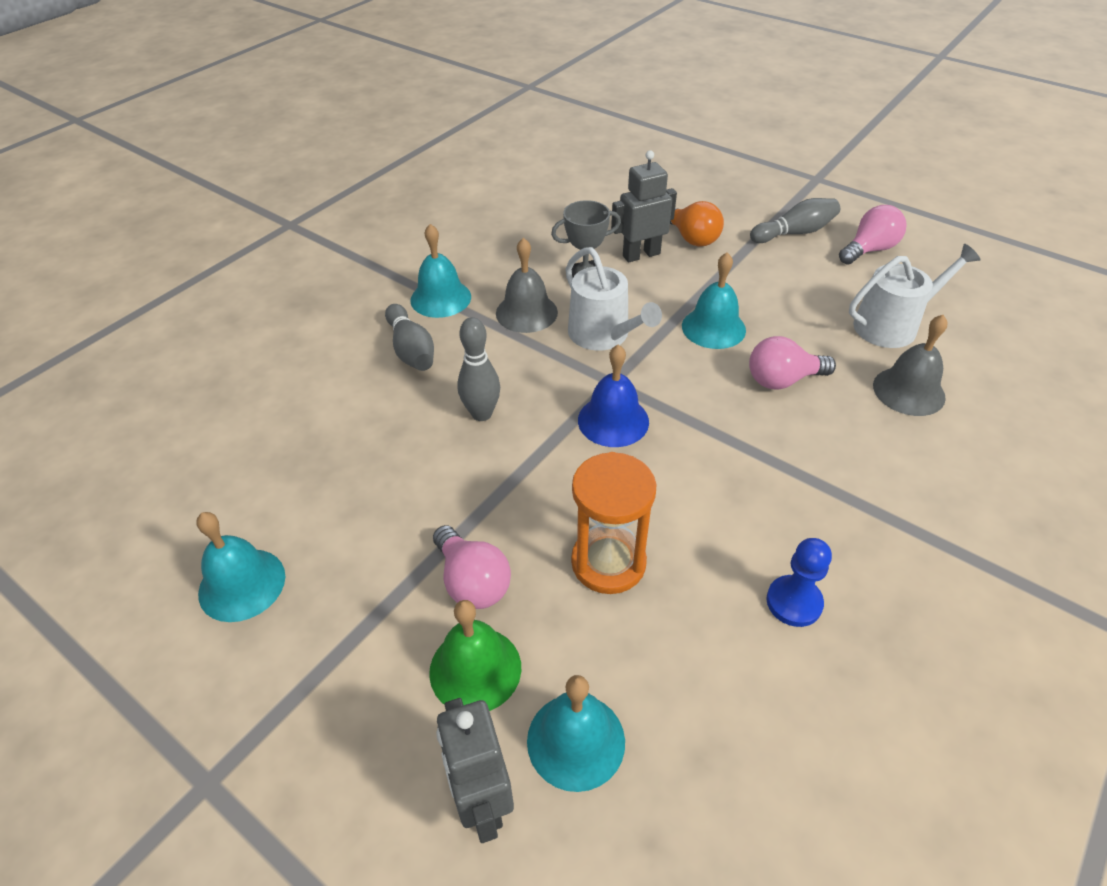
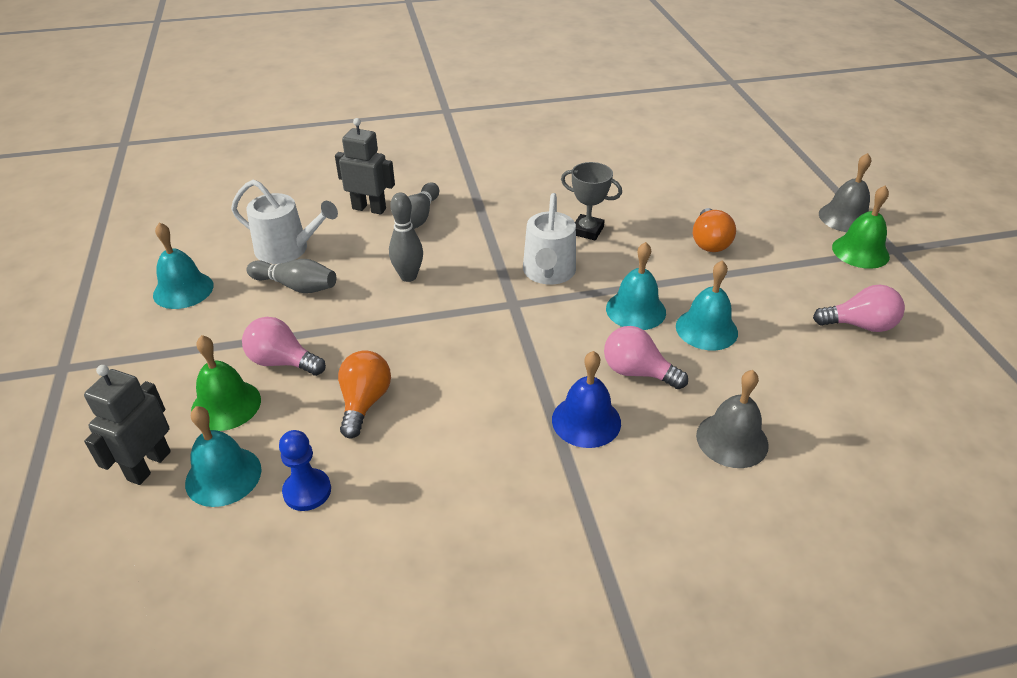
camera: 40 degrees right, 5 degrees down
turquoise bell [410,224,471,318] -> turquoise bell moved to [676,260,738,350]
pink light bulb [433,525,511,609] -> pink light bulb turned 105 degrees clockwise [242,317,326,376]
grey bell [496,238,558,333] -> grey bell moved to [819,153,871,232]
orange hourglass [571,452,656,594] -> orange light bulb [338,350,391,438]
blue bell [578,345,649,447] -> blue bell moved to [552,351,621,448]
grey robot [611,150,677,262] -> grey robot moved to [335,118,395,215]
grey bowling pin [750,198,840,243] -> grey bowling pin moved to [246,259,336,293]
blue pawn [767,538,832,627] -> blue pawn moved to [279,430,331,511]
white watering can [849,244,981,348] -> white watering can moved to [231,180,338,264]
none -> green bell [832,186,890,269]

